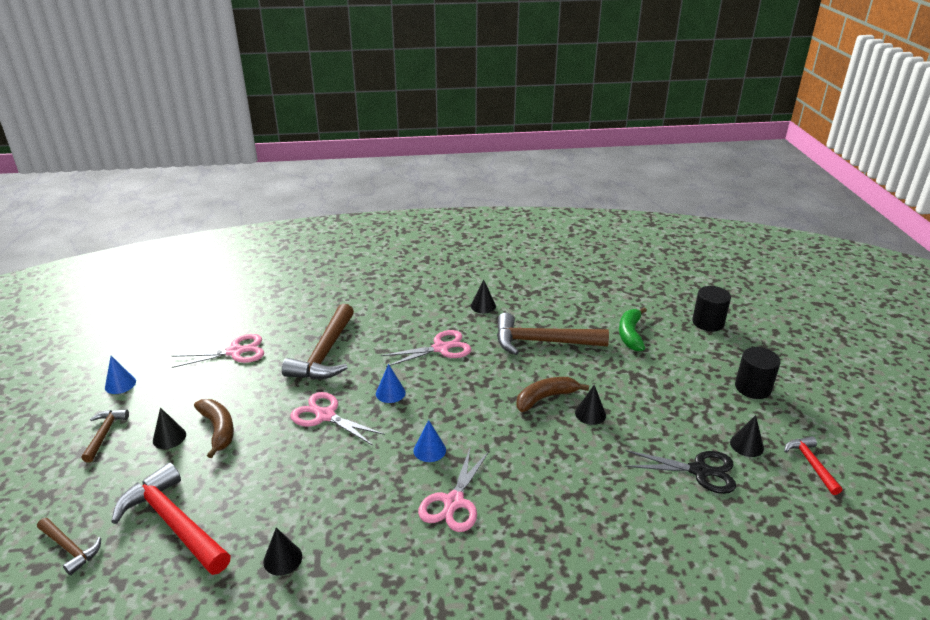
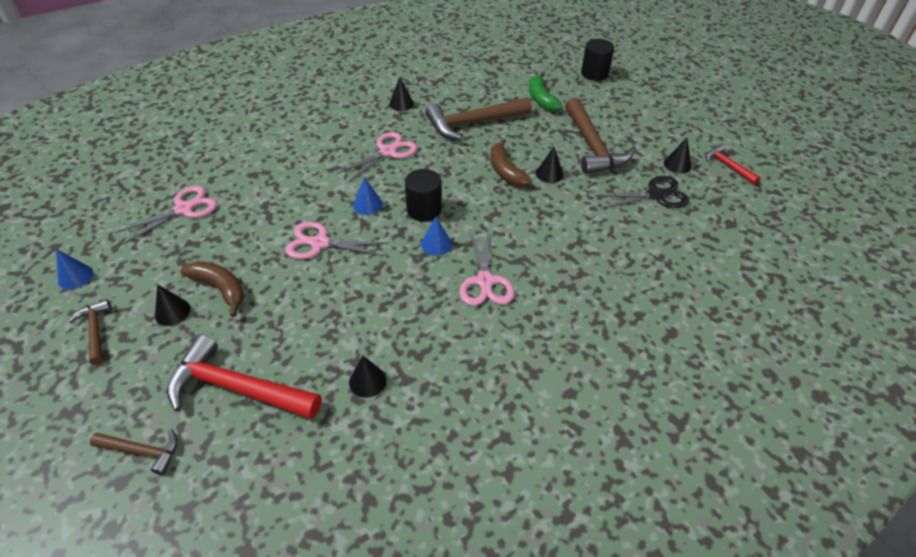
camera: 25 degrees left, 15 degrees up
brown hammer [282,303,354,379] -> brown hammer moved to [565,98,634,174]
brown banana [516,377,589,412] -> brown banana turned 60 degrees counterclockwise [490,139,532,187]
black cylinder [735,347,781,399] -> black cylinder moved to [405,169,442,222]

